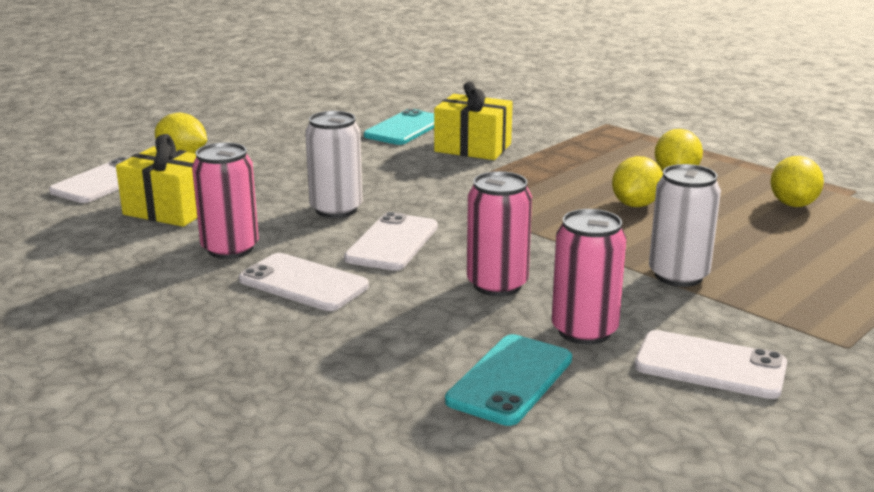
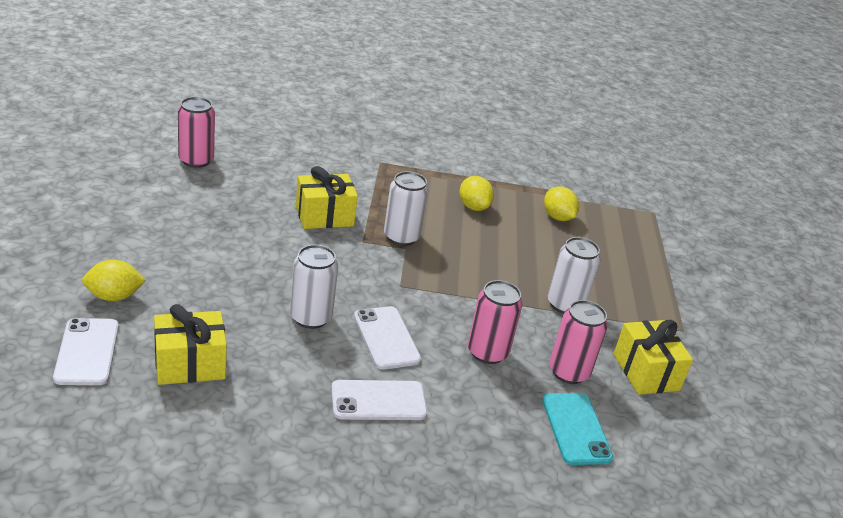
camera: 45 degrees left, 10 degrees up
pink can [192,142,259,259] -> pink can moved to [178,97,215,168]
turquoise phone [364,108,434,145] -> none
yellow lemon [612,156,663,207] -> none
white phone [634,330,787,399] -> yellow gift [613,320,693,395]
none -> white can [384,171,429,246]

